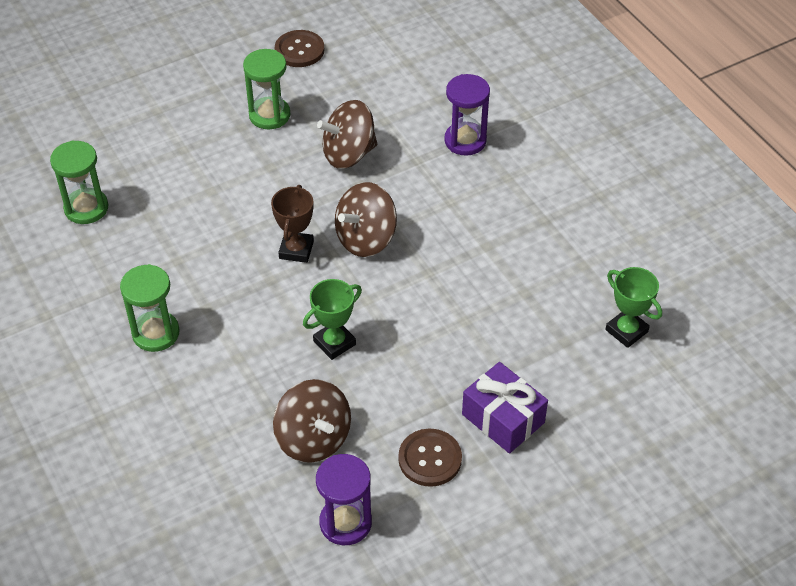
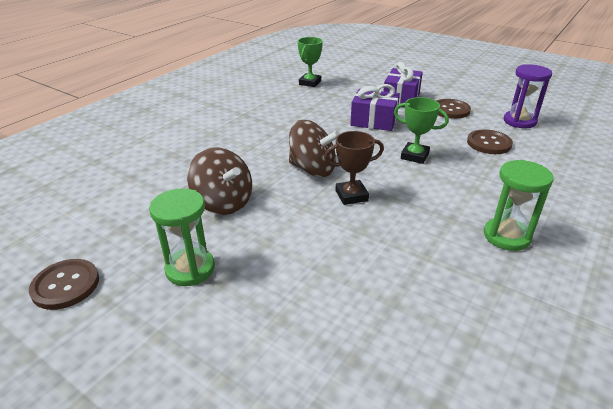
camera: 115 degrees left, 15 degrees down
green hourglass [50,140,108,224] -> none
brown spinning top [273,379,351,463] -> brown button [467,130,513,154]
purple hourglass [444,74,490,156] -> none
none -> purple gift [350,84,400,131]

